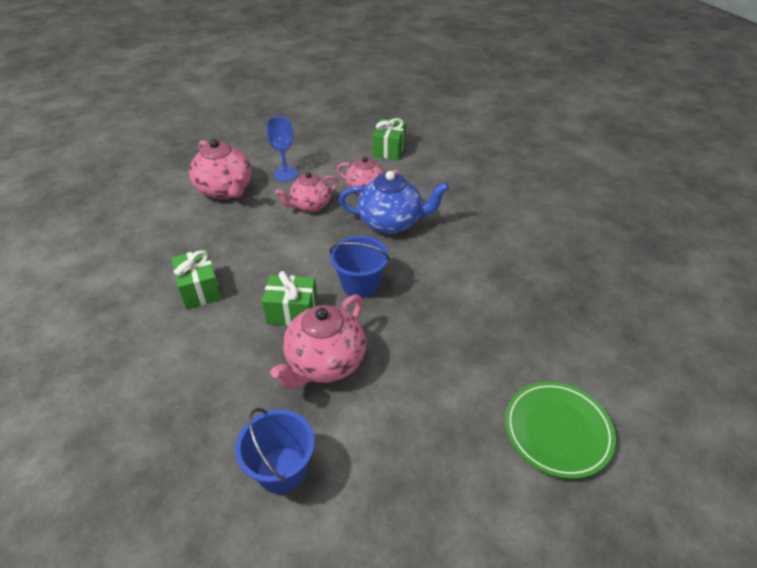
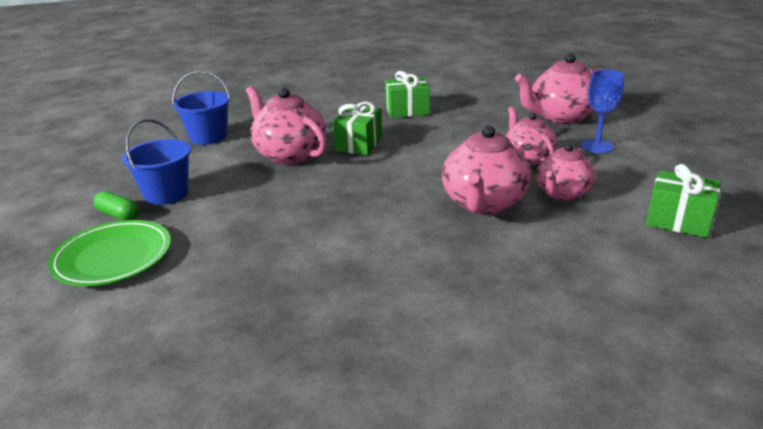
camera: 105 degrees right, 15 degrees down
blue bucket [330,236,390,298] -> blue bucket moved to [122,119,191,205]
blue teapot [339,171,449,234] -> pink teapot [442,125,531,215]
none -> green capsule [94,191,139,220]

